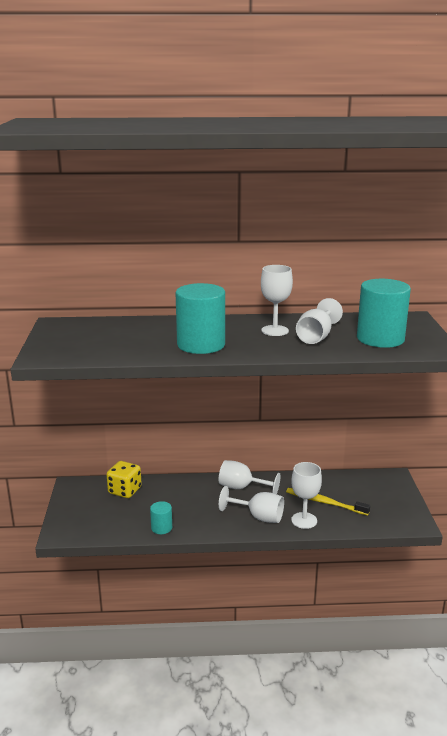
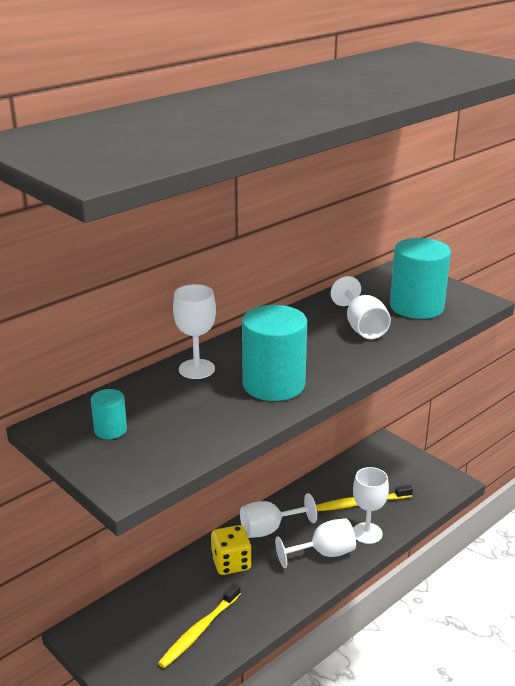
camera: 40 degrees left, 5 degrees up
yellow dice [107,461,142,498] -> yellow dice moved to [211,525,252,575]
turquoise cylinder [150,501,172,534] -> turquoise cylinder moved to [91,389,127,439]
white goblet [261,265,293,336] -> white goblet moved to [173,284,216,379]
none -> yellow toothbrush [158,583,241,668]

